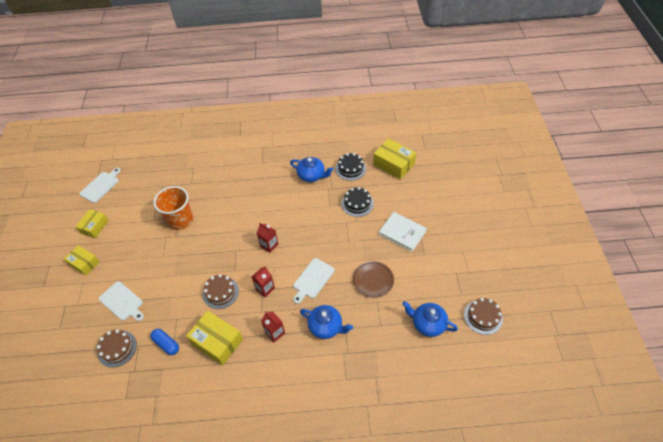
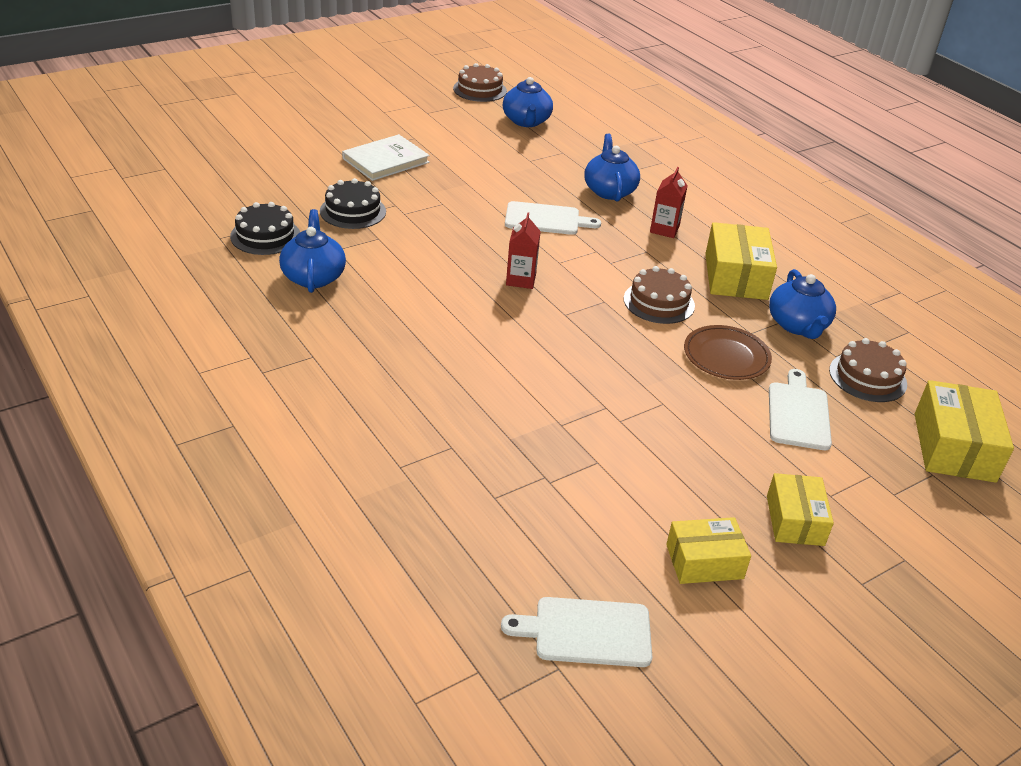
camera: 125 degrees left, 15 degrees down
blue capsule [150,329,179,355] -> blue teapot [769,269,836,339]
orange cup [153,186,193,230] -> none
red carton [252,266,275,297] -> none
brown plate [352,261,394,298] -> brown plate moved to [684,325,772,380]
yellow box [373,138,416,180] -> yellow box moved to [915,380,1014,483]
white book [379,212,427,252] -> white book turned 45 degrees clockwise [342,134,430,181]

